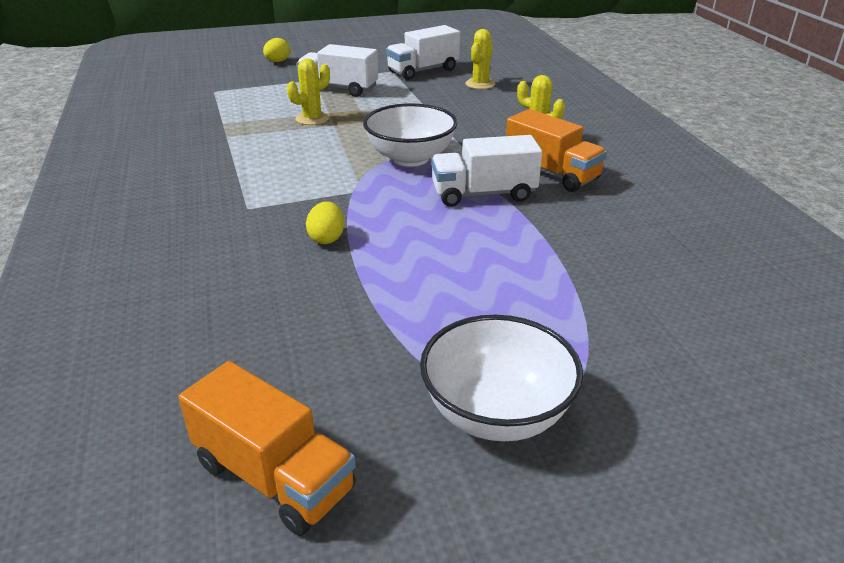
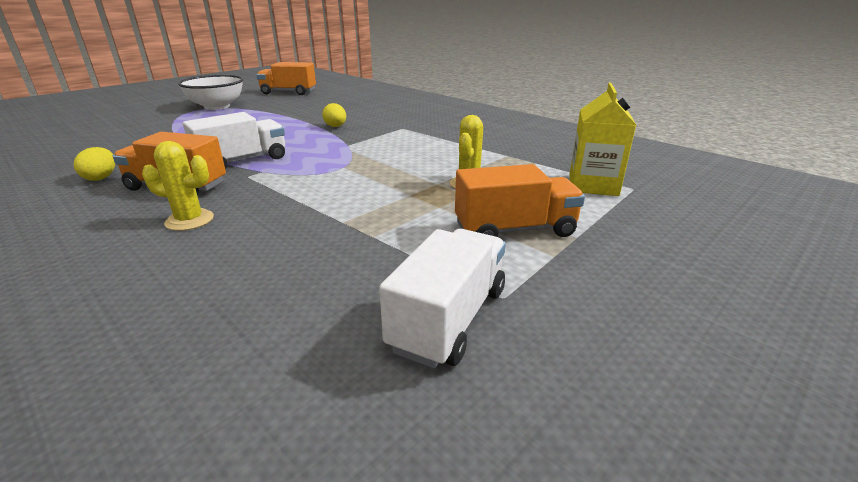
camera: 150 degrees right, 5 degrees down
yellow egg [263,38,290,62] -> yellow egg moved to [74,147,115,181]
white truck [297,44,378,97] -> orange truck [455,164,585,237]
white bowl [363,103,457,167] -> none
yellow cactus [465,29,495,89] -> none
none -> yellow carton [569,83,636,196]

